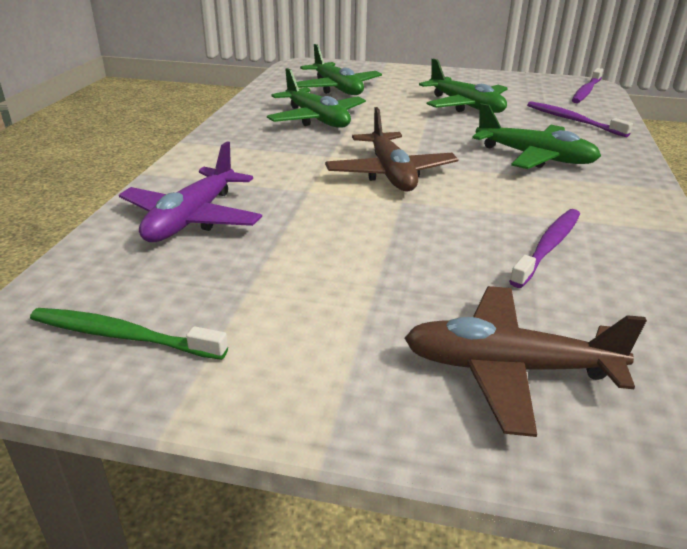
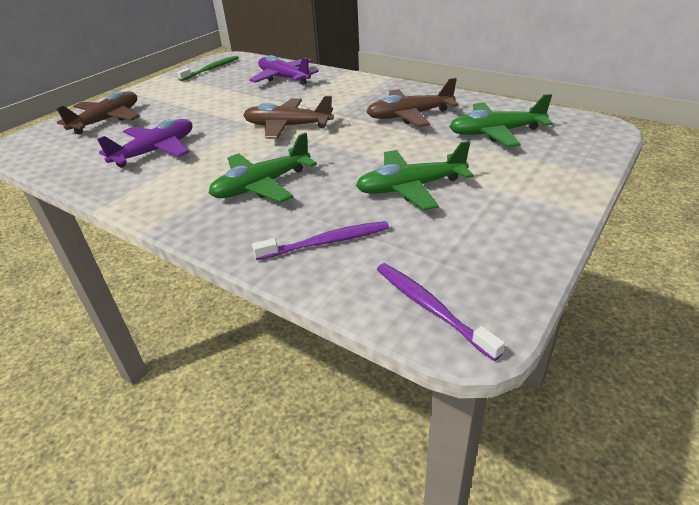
camera: 115 degrees right, 5 degrees up
green plane [267,68,366,128] -> brown plane [366,78,459,127]
purple toothbrush [509,209,580,288] -> purple plane [97,119,192,168]

